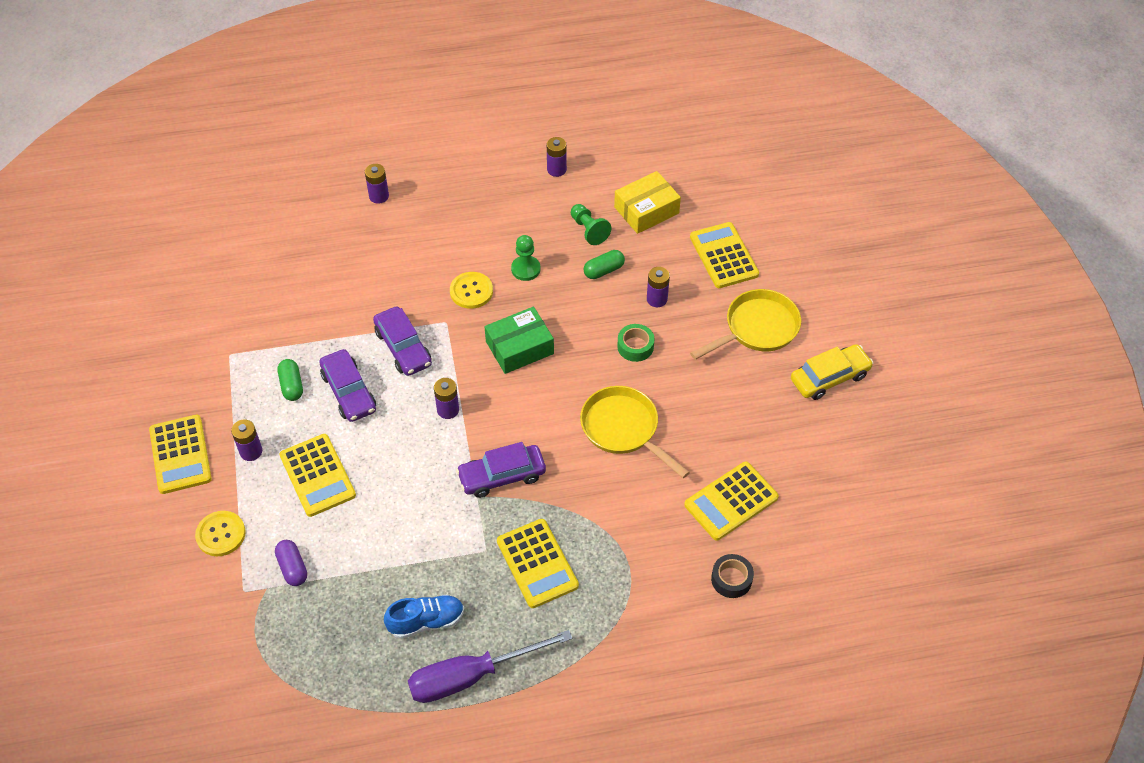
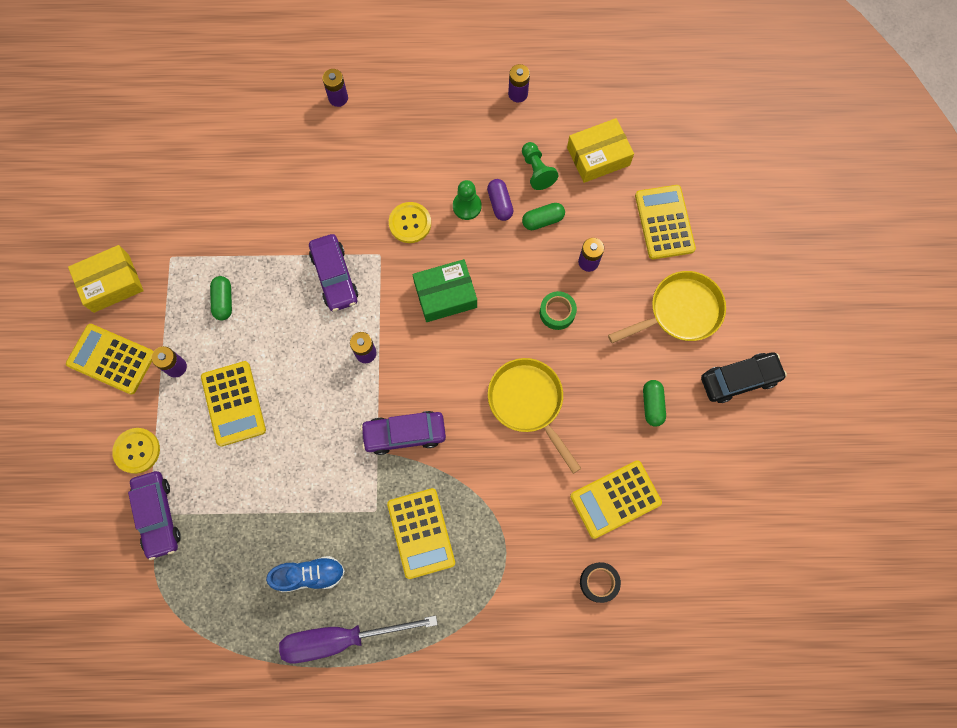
camera: 10 degrees right, 20 degrees up
yellow calculator [149,415,212,494] -> yellow calculator turned 120 degrees clockwise [66,324,154,395]
purple capsule [275,540,307,586] -> purple capsule moved to [487,179,514,221]
purple car [319,349,376,422] -> purple car moved to [128,471,181,560]
yellow car [791,344,874,400] -> black car [701,352,787,403]
none -> yellow box [68,245,144,313]
none -> green capsule [643,380,666,427]

